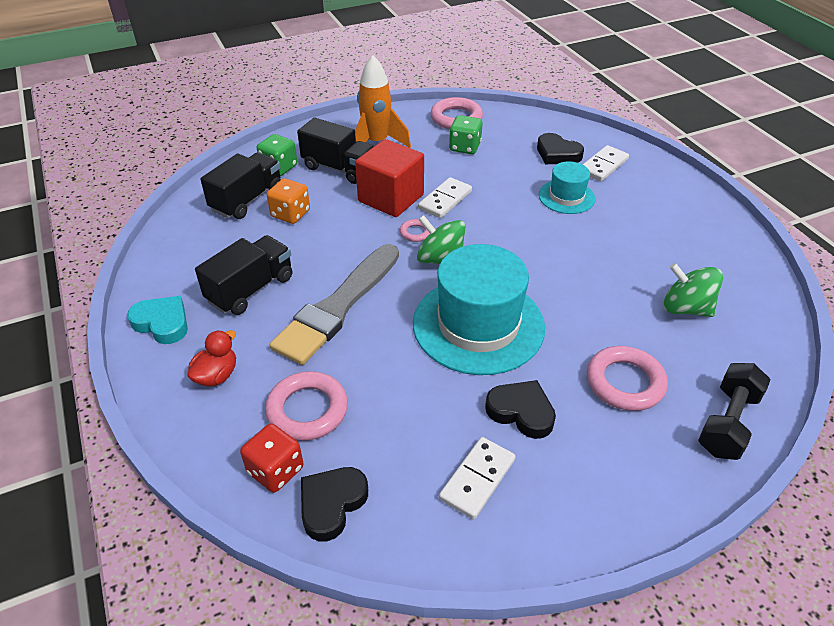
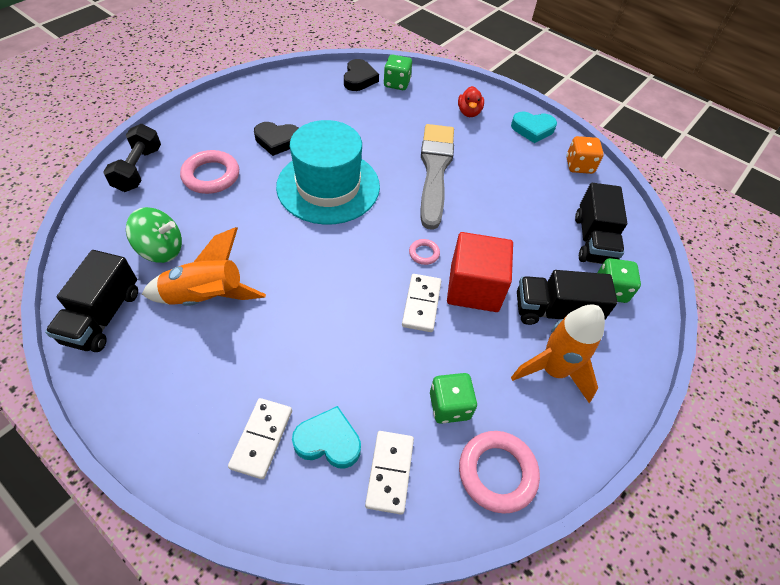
camera: 150 degrees right, 10 degrees up
black truck [195,235,293,315] -> black truck moved to [45,250,138,352]
red dice [240,423,304,493] -> green dice [384,55,412,90]
pink ring [265,371,348,441] -> none
orange dice [267,178,310,224] -> orange dice moved to [566,136,604,174]
green spinning top [417,215,465,264] -> none
white domino [439,437,516,519] -> white domino moved to [365,431,414,515]
black heart [537,133,584,164] -> turquoise heart [292,406,361,468]
turquoise hat [539,161,595,214] -> none
none -> orange rocket [142,227,266,306]

